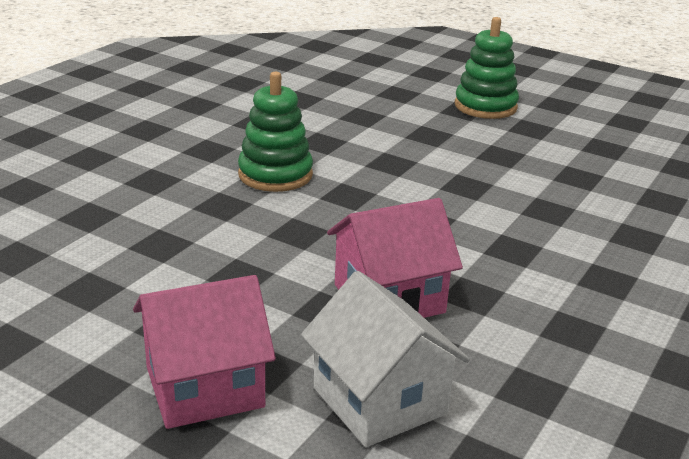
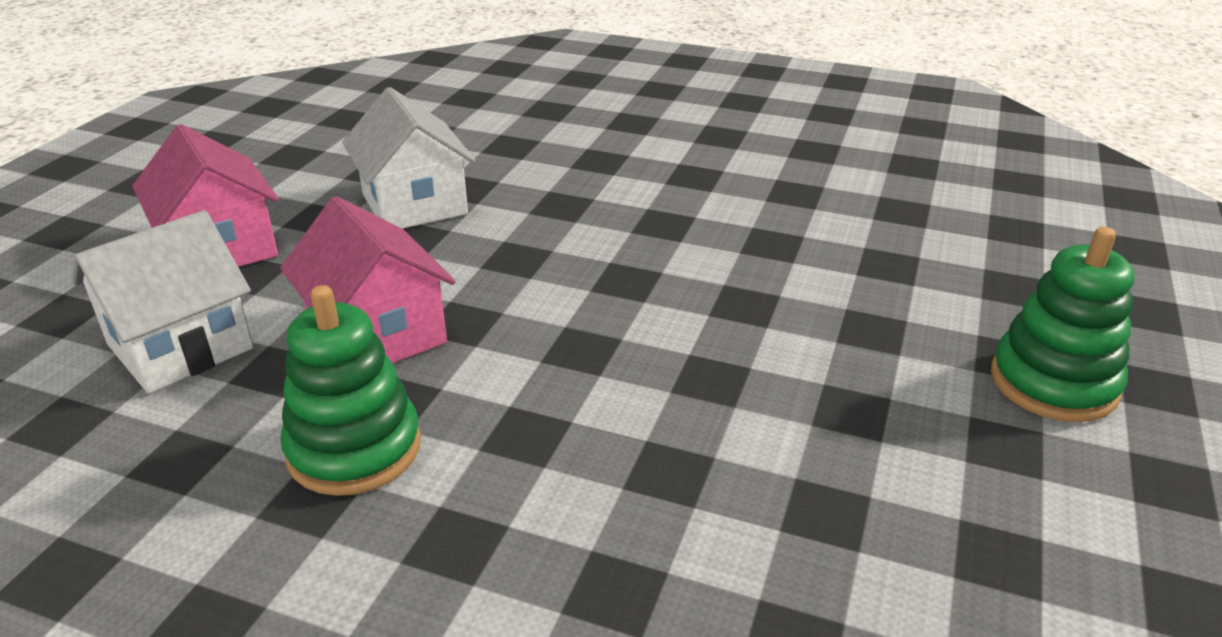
camera: 80 degrees right, 5 degrees up
green stacking toy [238,72,313,192] -> green stacking toy moved to [280,285,421,496]
none -> white house [342,87,476,229]

